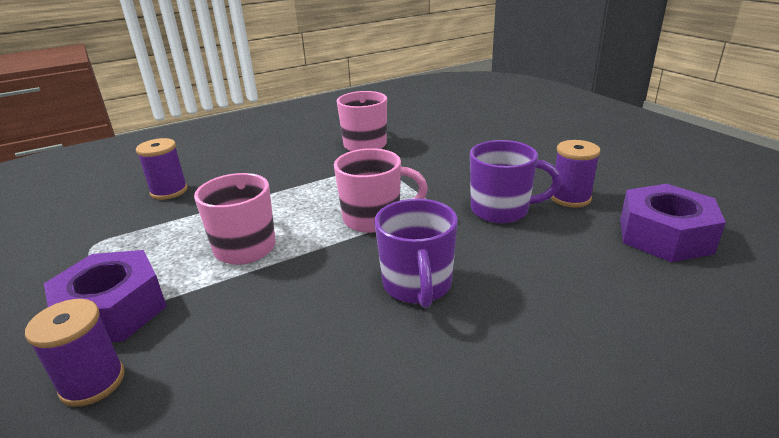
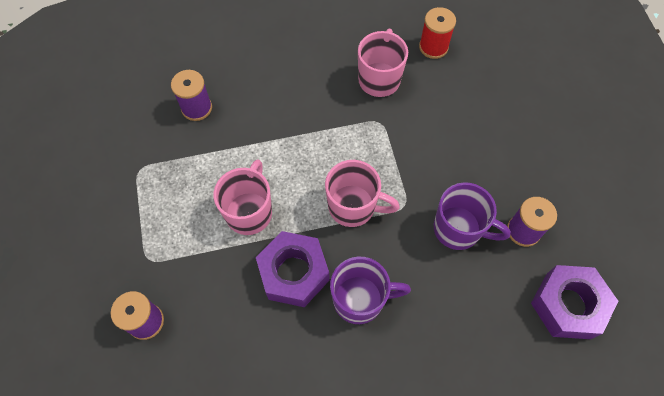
camera: 15 degrees right, 35 degrees up
purple nut [44,250,167,342] -> purple nut moved to [256,231,329,307]
purple mug [375,199,458,308] -> purple mug turned 105 degrees counterclockwise [330,257,411,324]
none -> red spool [419,7,456,59]

